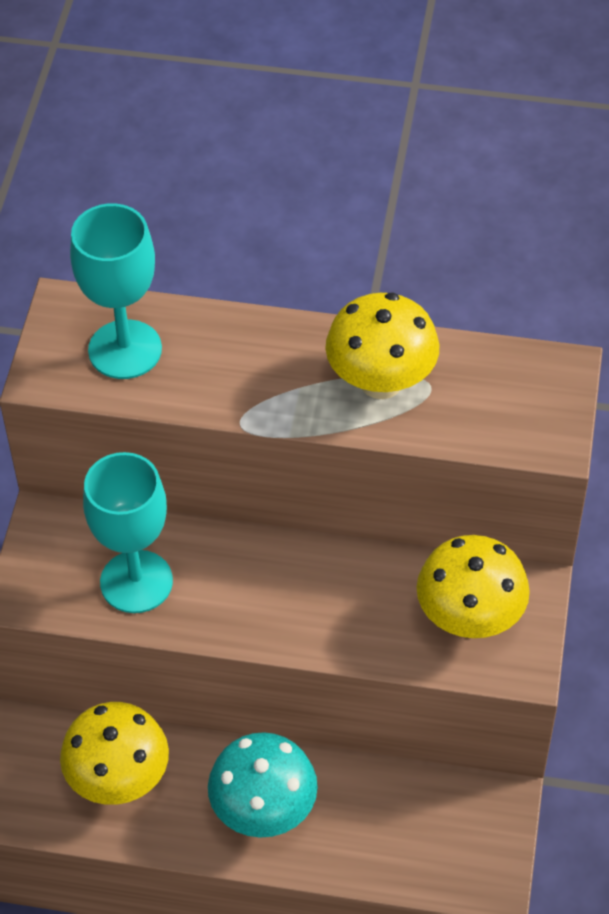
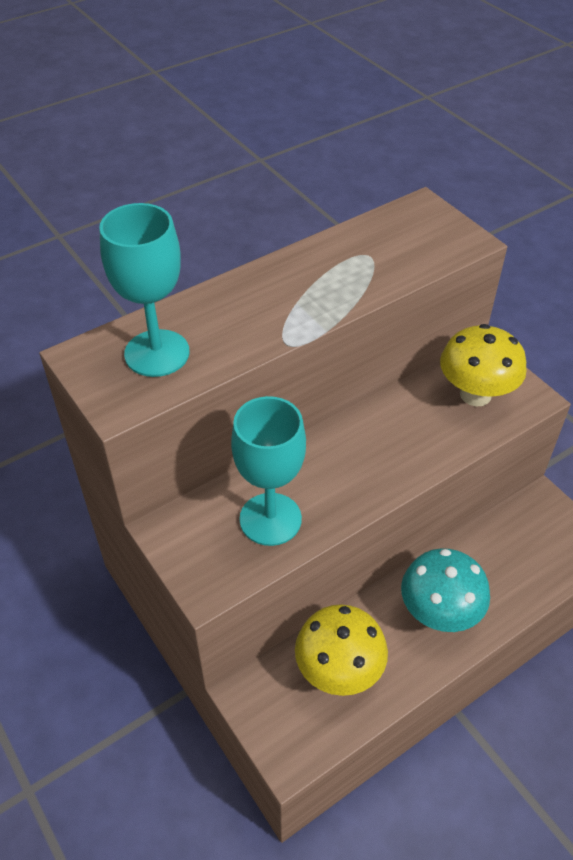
camera: 45 degrees left, 5 degrees down
yellow mushroom [325,293,439,399] -> none

